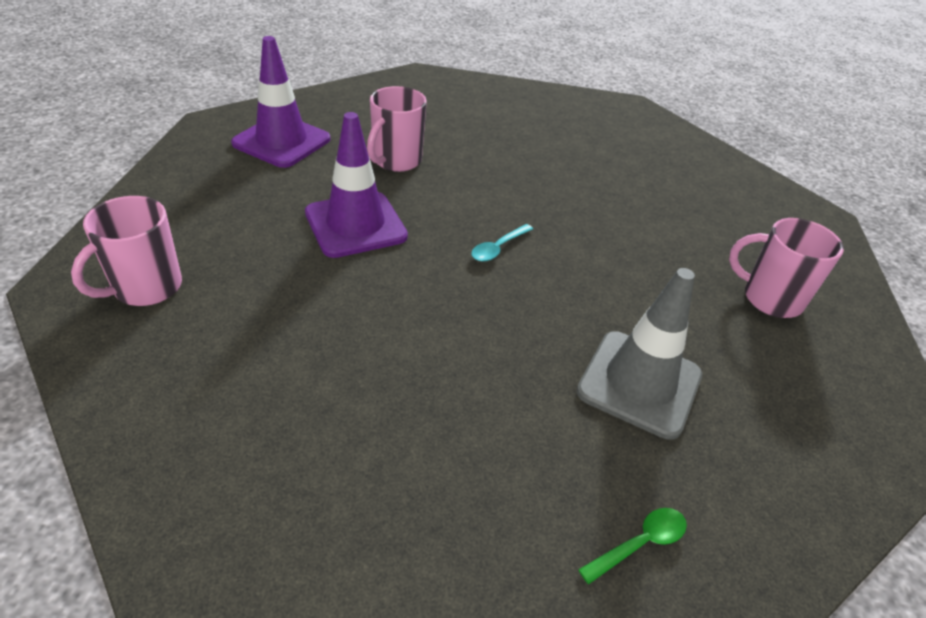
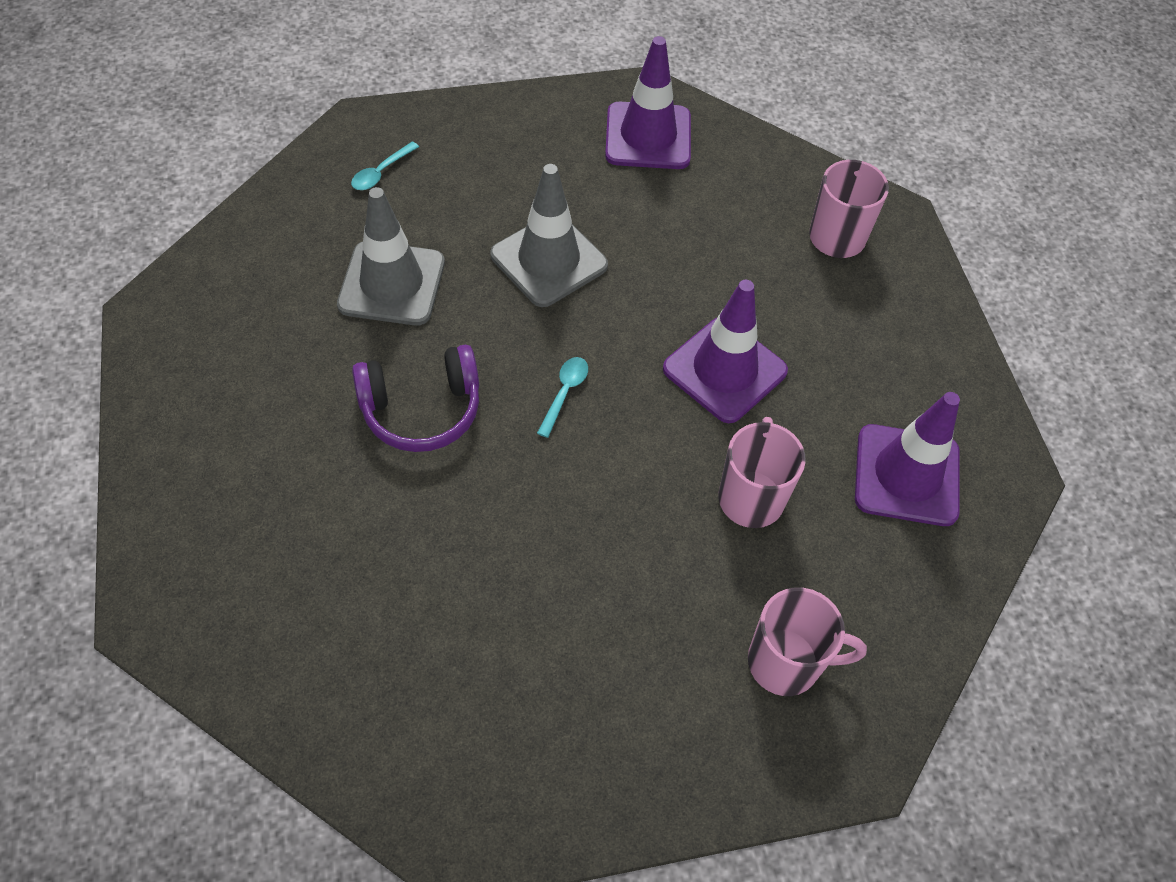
camera: 160 degrees right, 15 degrees up
green spoon [578,508,687,584] -> turquoise spoon [351,141,419,190]
pink mug [729,218,844,318] -> pink mug moved to [748,587,867,696]
none -> purple headphones [352,345,479,452]
none -> grey traffic cone [490,164,608,307]
none -> purple traffic cone [605,36,691,169]

